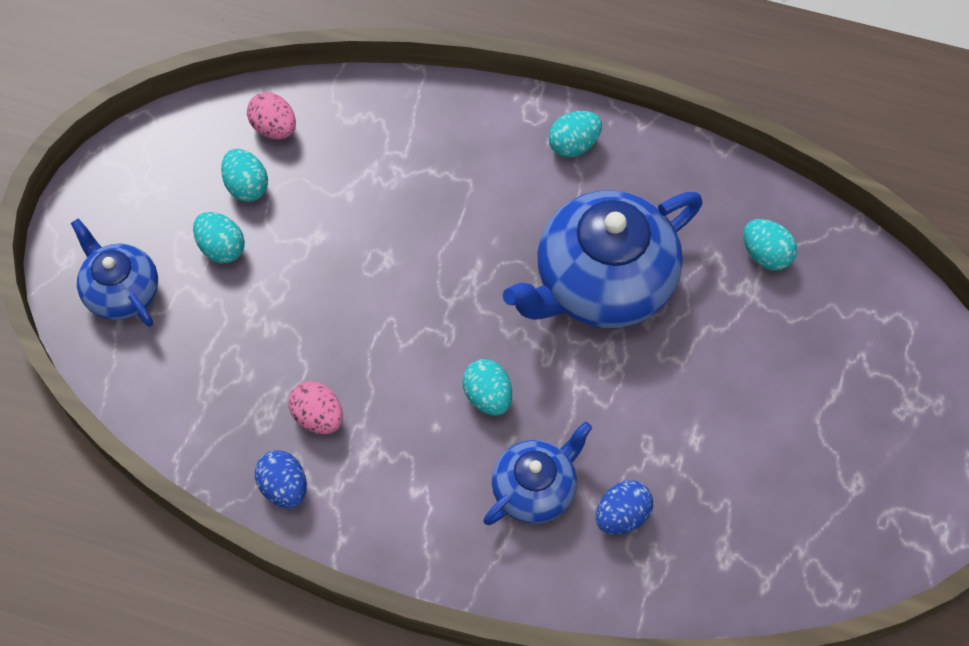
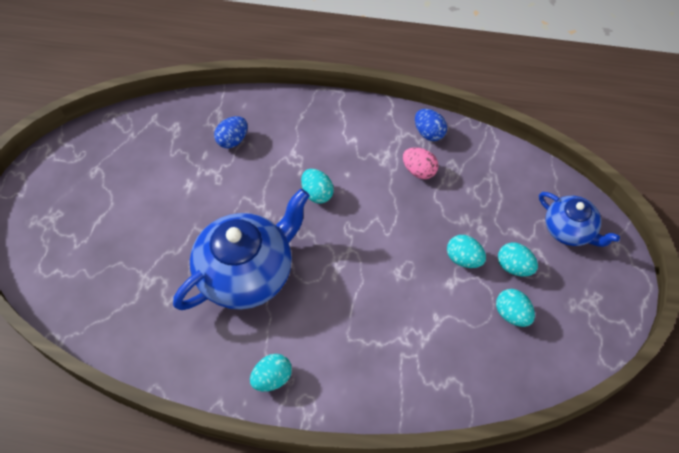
camera: 175 degrees right, 5 degrees down
pink egg [247,92,296,139] -> none
blue teapot [483,422,592,525] -> none
turquoise egg [743,219,797,270] -> turquoise egg moved to [447,235,486,268]

